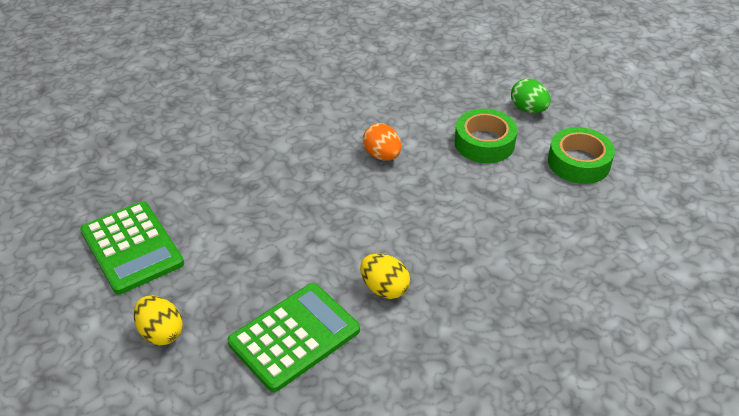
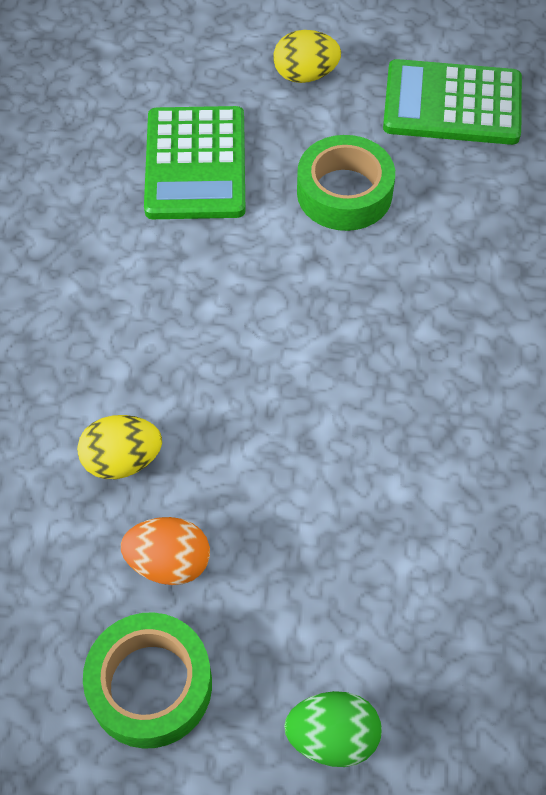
camera: 130 degrees right, 15 degrees up
yellow egg [360,254,410,299] -> yellow egg moved to [77,415,162,479]
orange egg [363,123,401,161] -> orange egg moved to [121,517,210,585]
green tape [454,109,517,163] -> green tape moved to [297,135,395,231]

